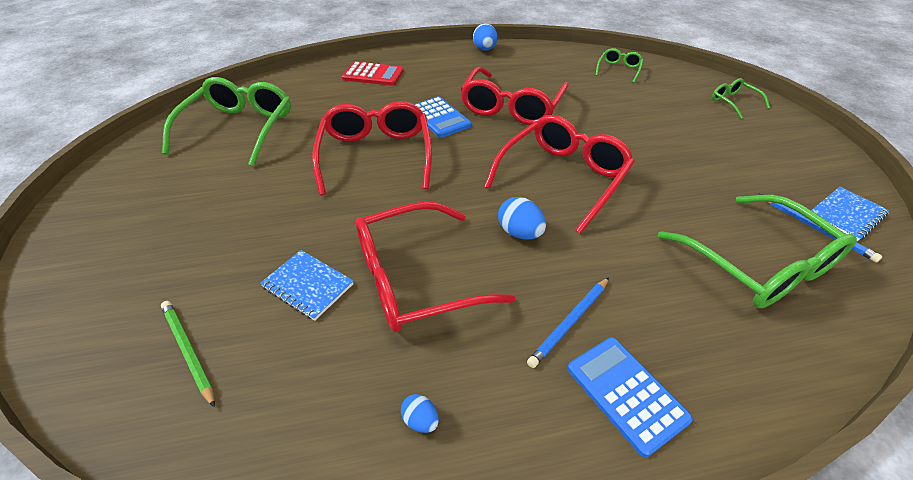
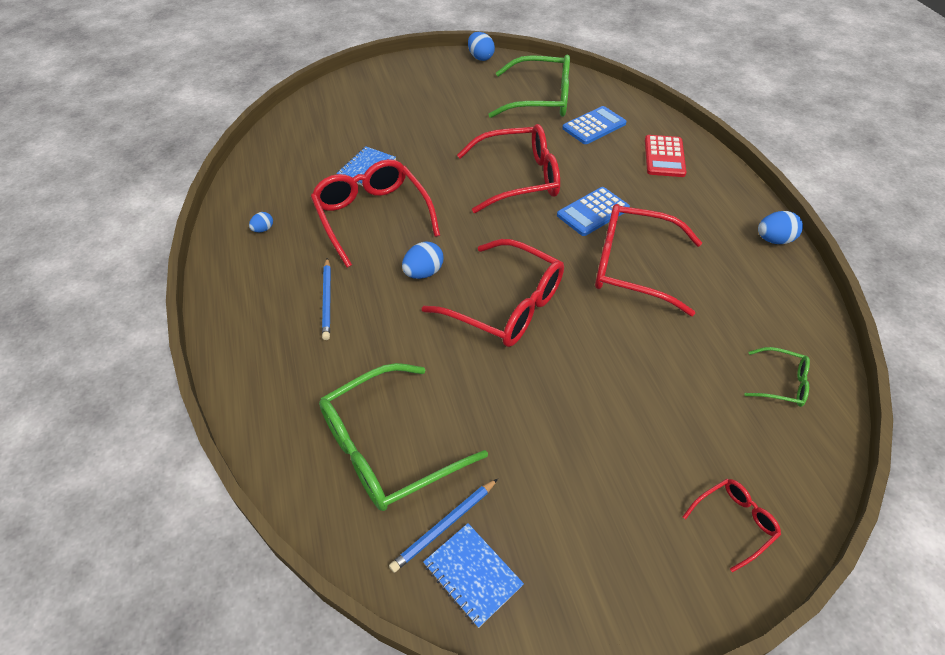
camera: 85 degrees right, 5 degrees up
green pencil [161,301,215,408] -> none
blue pencil [527,277,609,368] -> blue pencil turned 135 degrees counterclockwise [322,258,331,340]
blue calculator [567,337,693,457] -> blue calculator moved to [562,106,627,144]
green glasses [712,78,770,119] -> red glasses [682,479,781,572]
none -> blue egg [468,32,495,61]

